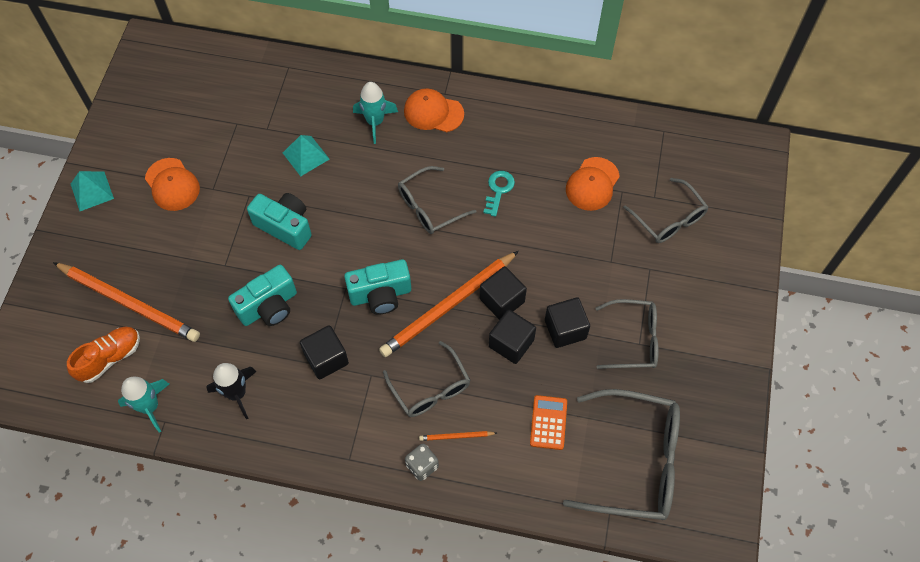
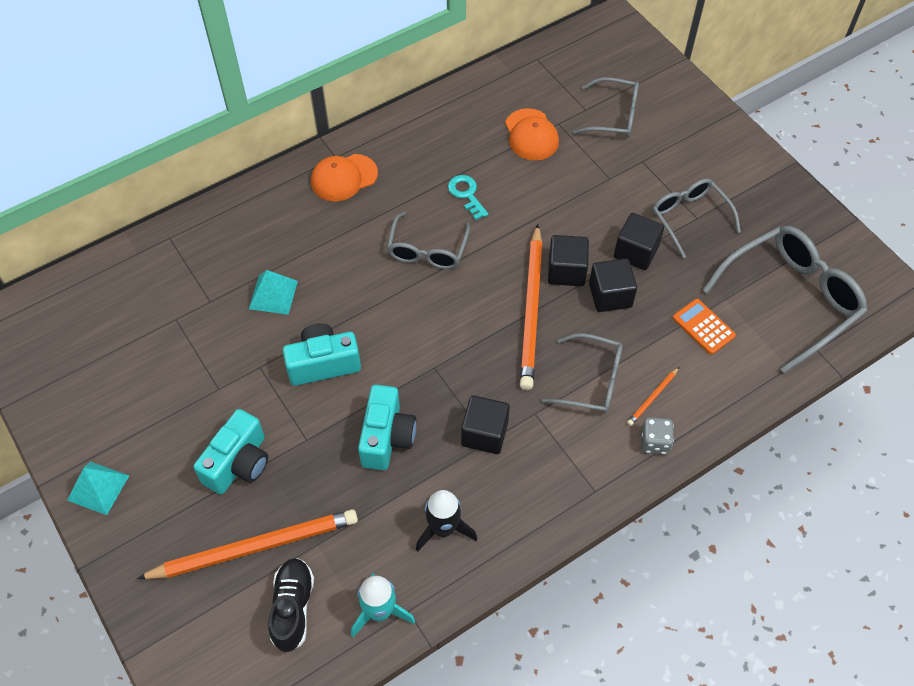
camera: 45 degrees left, 5 degrees down
orange shoe [67,327,140,383] -> black shoe [268,558,314,652]
orange cap [145,158,200,211] -> none
turquoise camera [344,259,411,315] -> turquoise camera moved to [193,409,268,494]
turquoise rocket [353,82,398,144] -> none
grey glasses [595,299,659,369] -> grey glasses turned 75 degrees counterclockwise [652,179,741,258]

